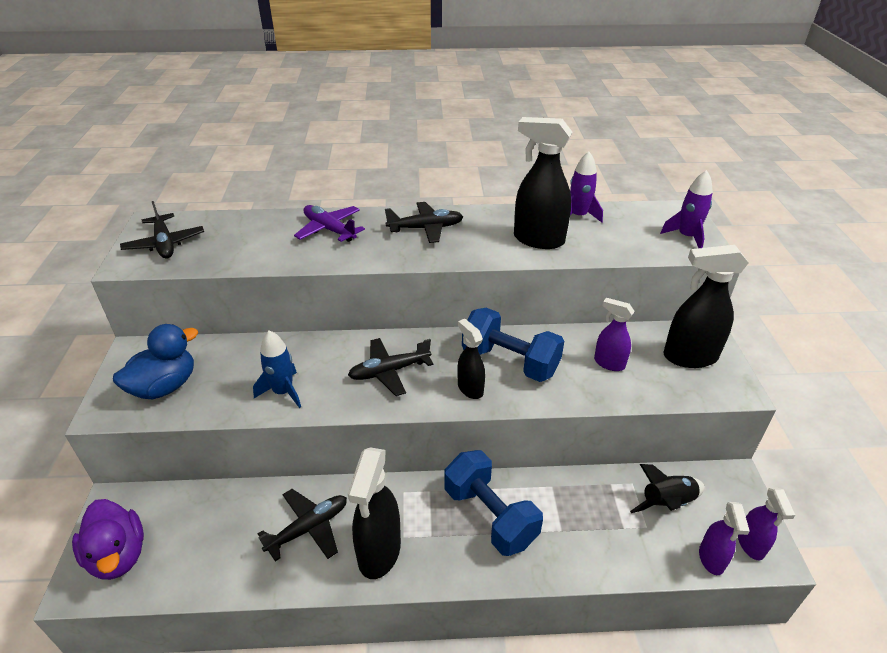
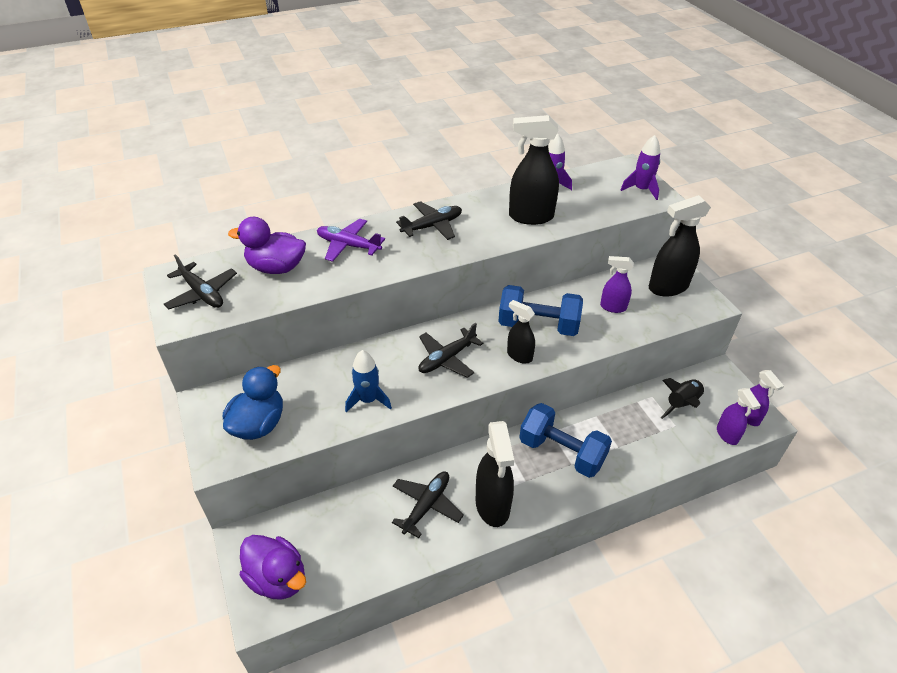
camera: 20 degrees left, 5 degrees up
none -> purple duck [228,217,306,274]

